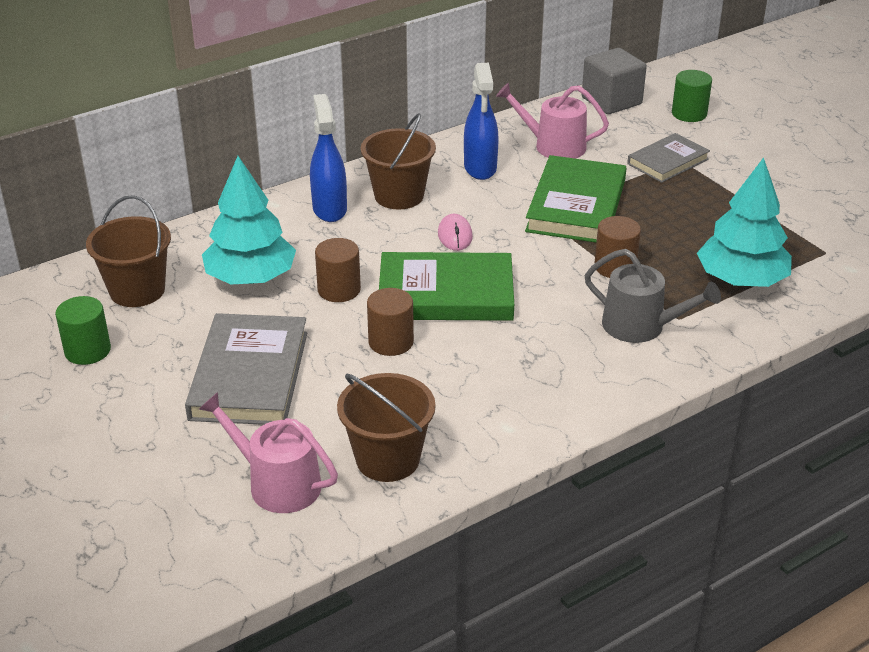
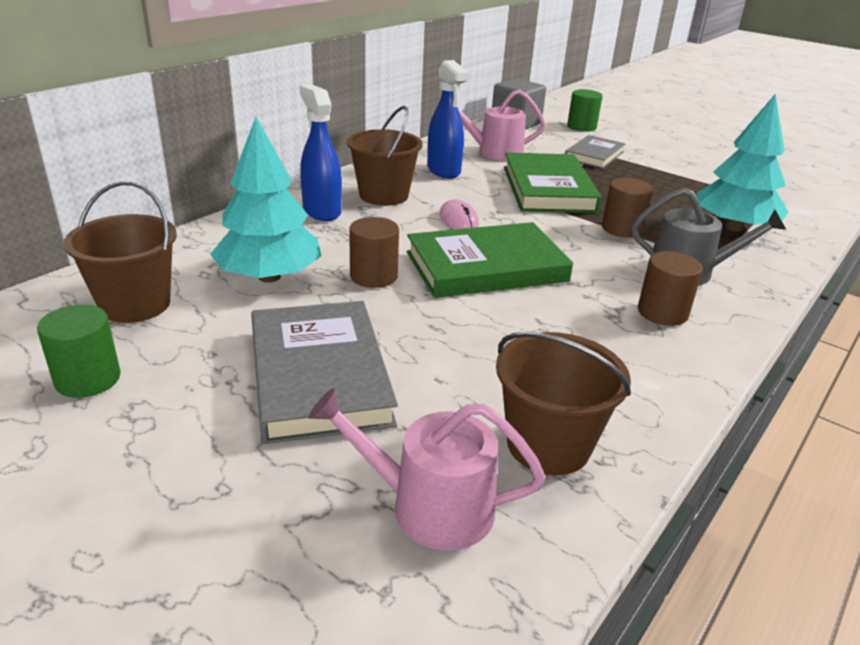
camera: 20 degrees left, 5 degrees down
brown cylinder [367,288,414,356] -> brown cylinder moved to [638,251,703,326]

